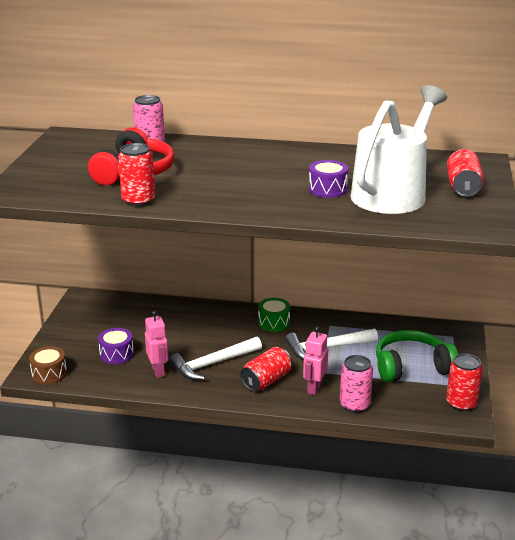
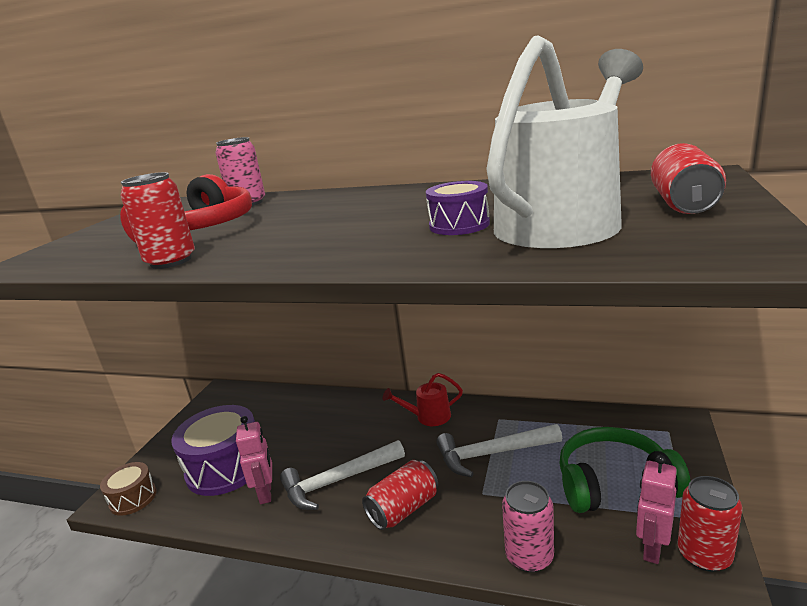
camera: 10 degrees right, 5 degrees down
purple drum [98,328,134,364] -> purple drum [171,405,255,496], size x1.83
green drum [258,298,290,332] -> red watering can [383,373,463,426]
pink robot [303,326,328,395] -> pink robot moved to [636,455,677,564]

